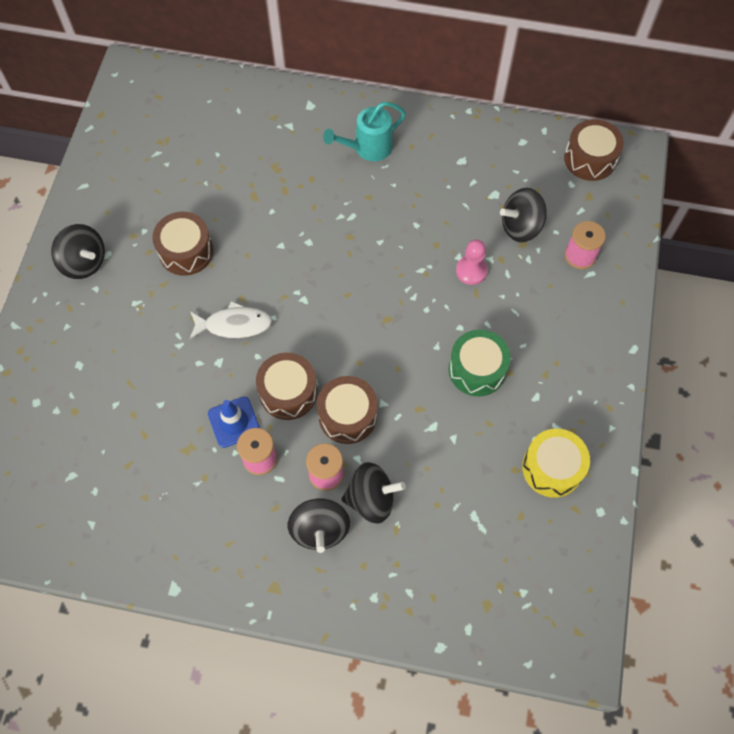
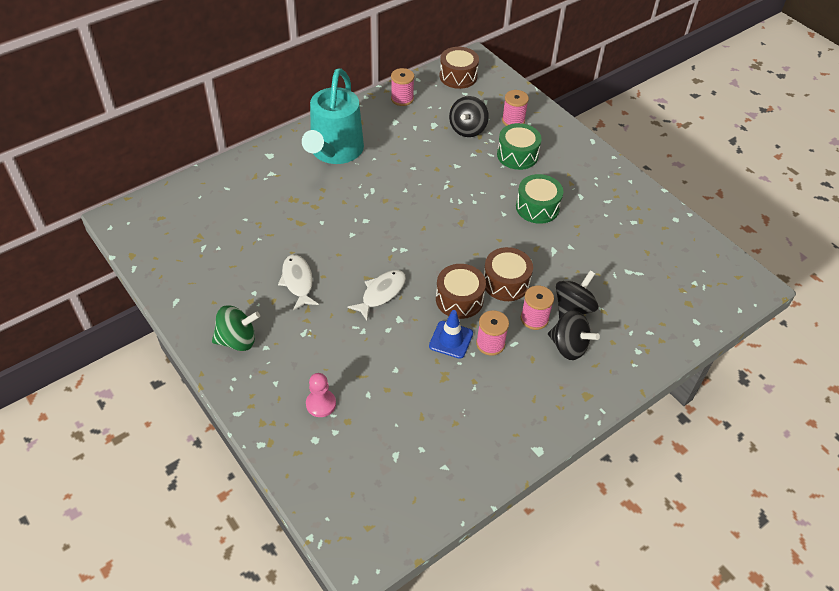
camera: 50 degrees left, 15 degrees down
black spinning top [51,224,105,279] -> green spinning top [212,305,260,351]
brown drum [152,212,213,276] -> white fish [278,255,319,310]
turquoise watering can [323,102,406,161] -> turquoise watering can [302,68,364,164], size x1.73
pink pawn [456,240,488,285] -> pink pawn moved to [306,373,336,417]
yellow drum [522,428,590,498] -> none
none -> pink spool [391,68,414,106]
none -> green drum [497,123,542,170]

